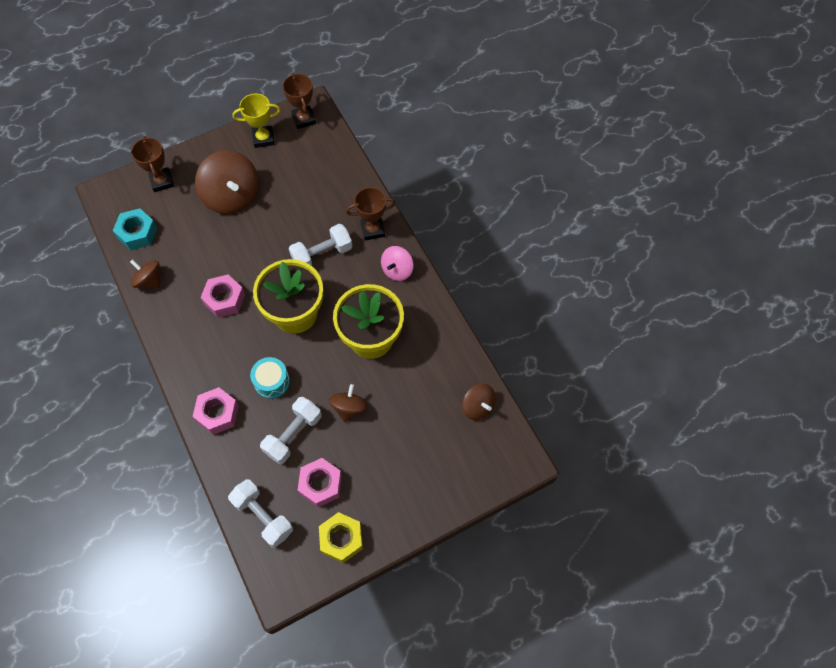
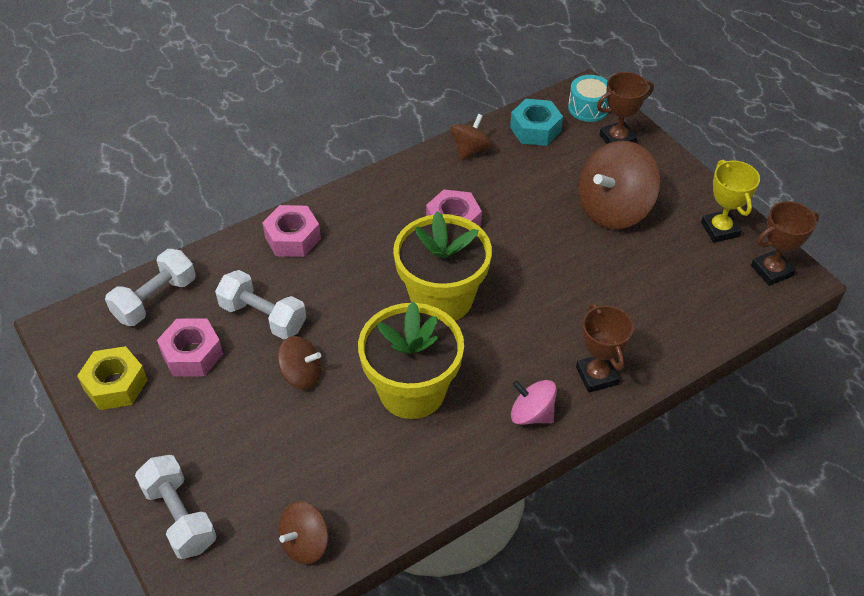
camera: 85 degrees right, 15 degrees down
turquoise drum [250,357,290,399] -> turquoise drum moved to [568,75,609,122]
white dumbbell [289,224,353,266] -> white dumbbell moved to [135,455,217,559]

